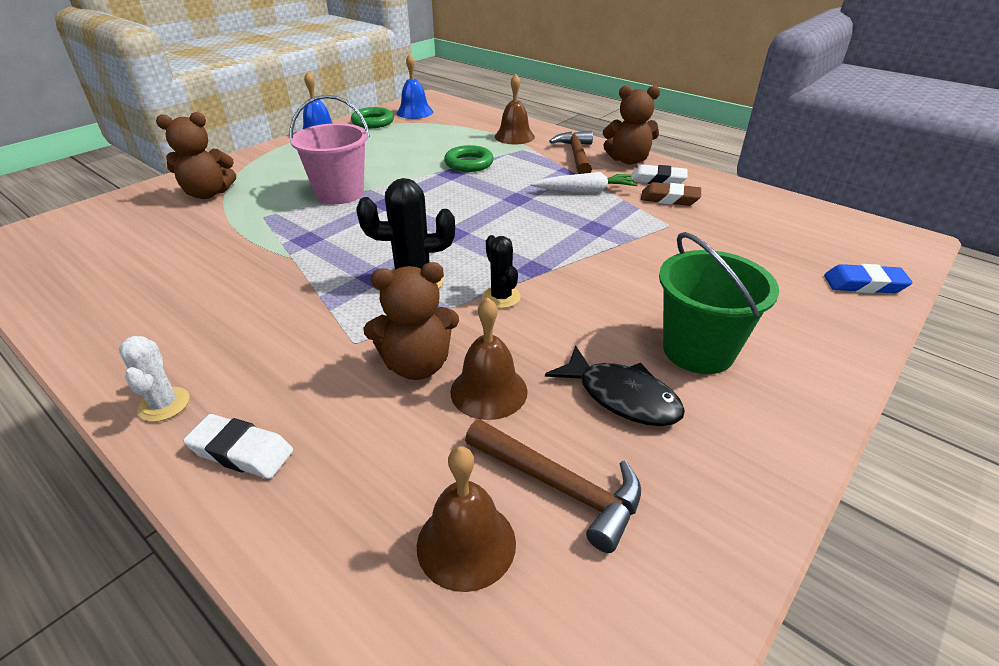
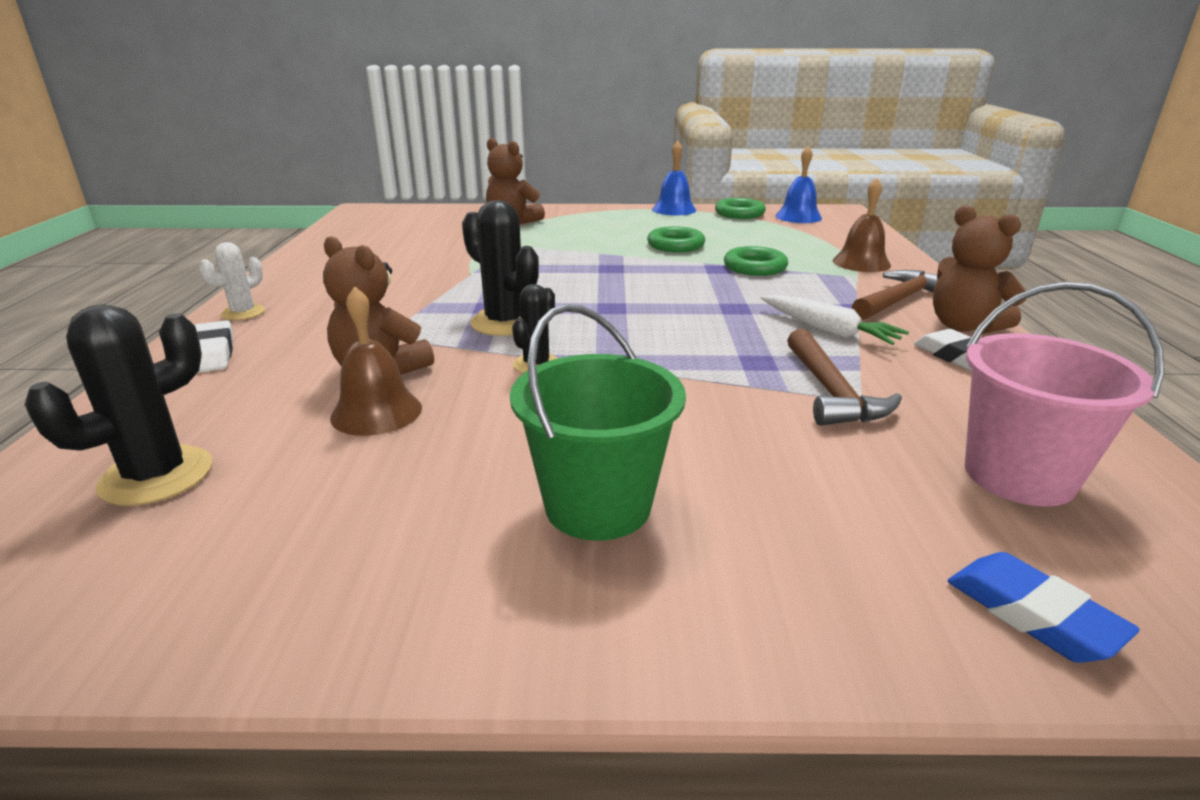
camera: 50 degrees right, 10 degrees down
pink bucket [289,95,370,204] -> pink bucket moved to [965,282,1164,507]
brown bell [417,446,516,592] -> black cactus [24,304,212,506]
brown hammer [465,419,641,553] -> brown hammer moved to [787,329,902,426]
black fish [545,345,685,426] -> none
brown eraser [641,182,701,206] -> none
none -> green ring [647,226,705,252]

